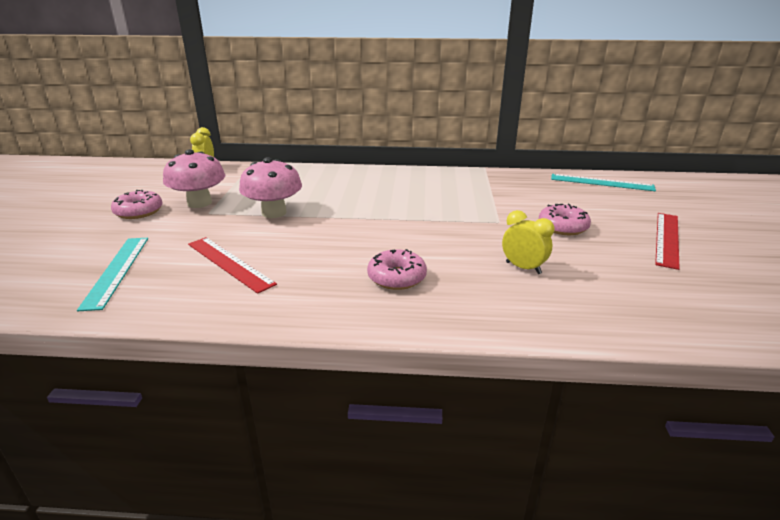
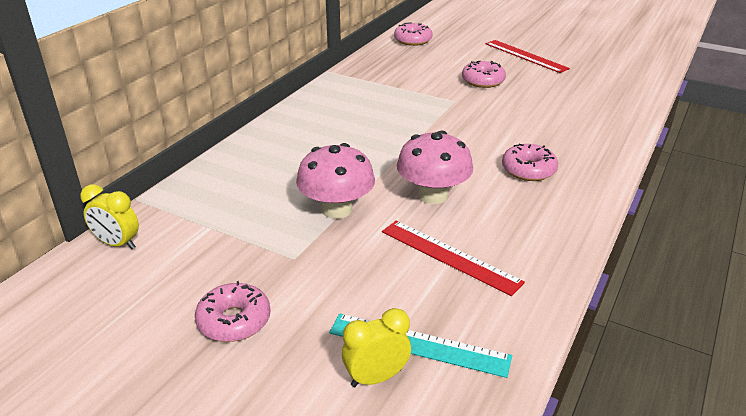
camera: 65 degrees left, 5 degrees up
pink mushroom [163,149,225,208] -> pink mushroom moved to [397,131,473,204]
red ruler [188,237,277,294] -> red ruler turned 60 degrees clockwise [382,221,525,296]
yellow clock [502,210,554,274] -> yellow clock moved to [342,308,411,387]
turquoise ruler [551,174,656,191] -> pink donut [394,22,433,46]

